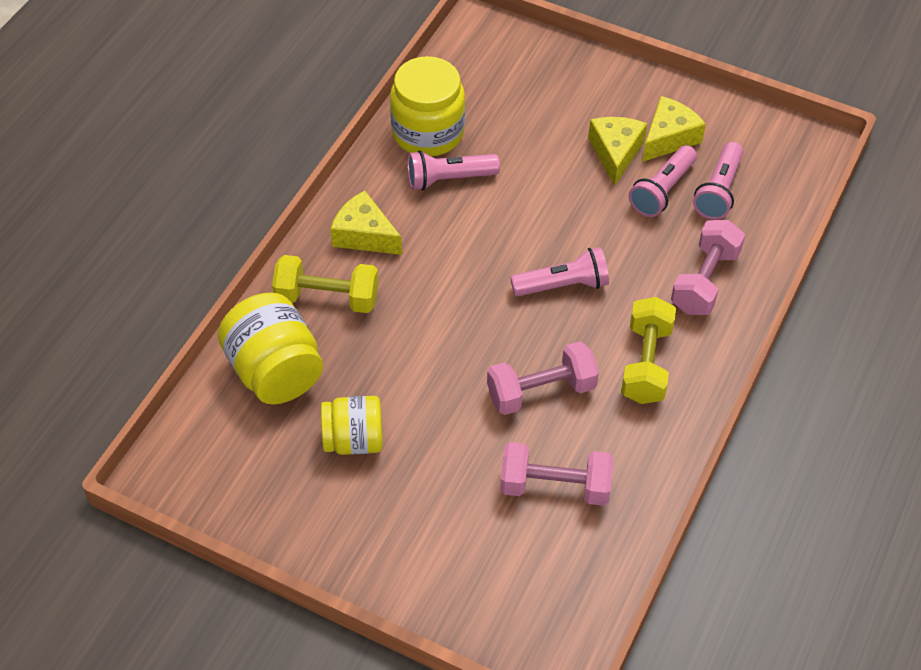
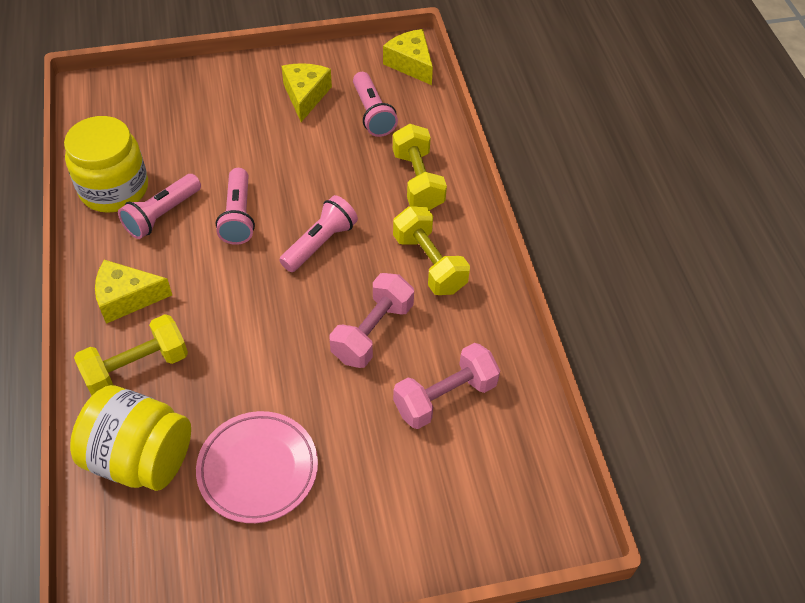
camera: 40 degrees left, 0 degrees up
yellow jar [321,396,383,455] -> pink plate [196,411,318,523]
yellow cheese [588,117,647,186] -> yellow cheese moved to [383,29,433,85]
pink flashlight [629,145,697,217] -> pink flashlight moved to [216,168,255,245]
pink dumbbell [671,220,745,315] -> yellow dumbbell [393,124,447,210]

